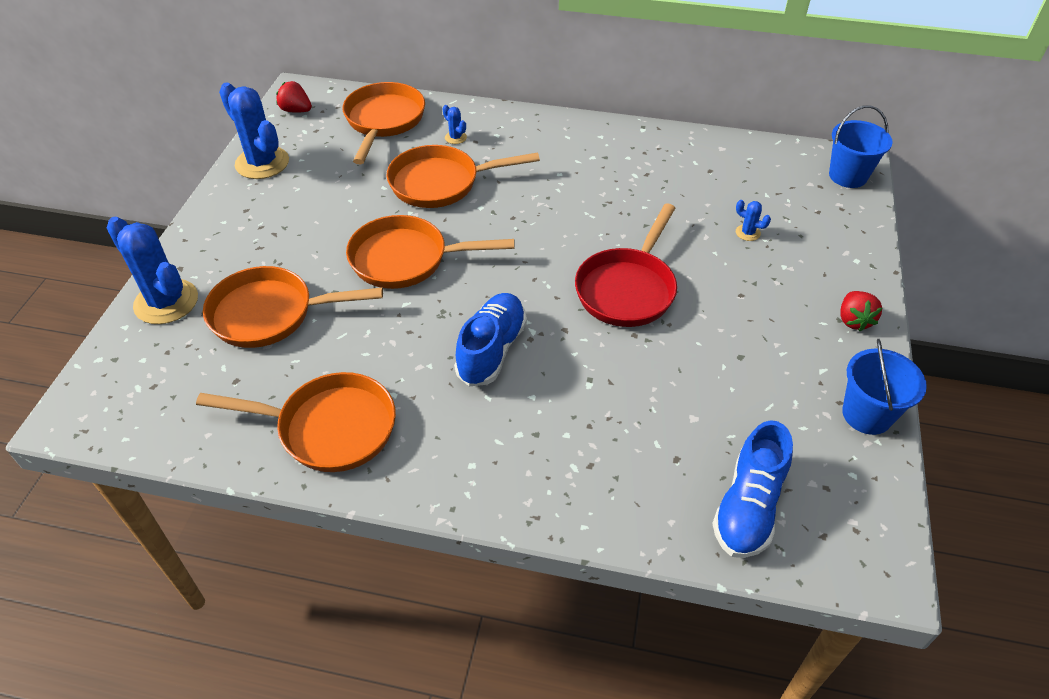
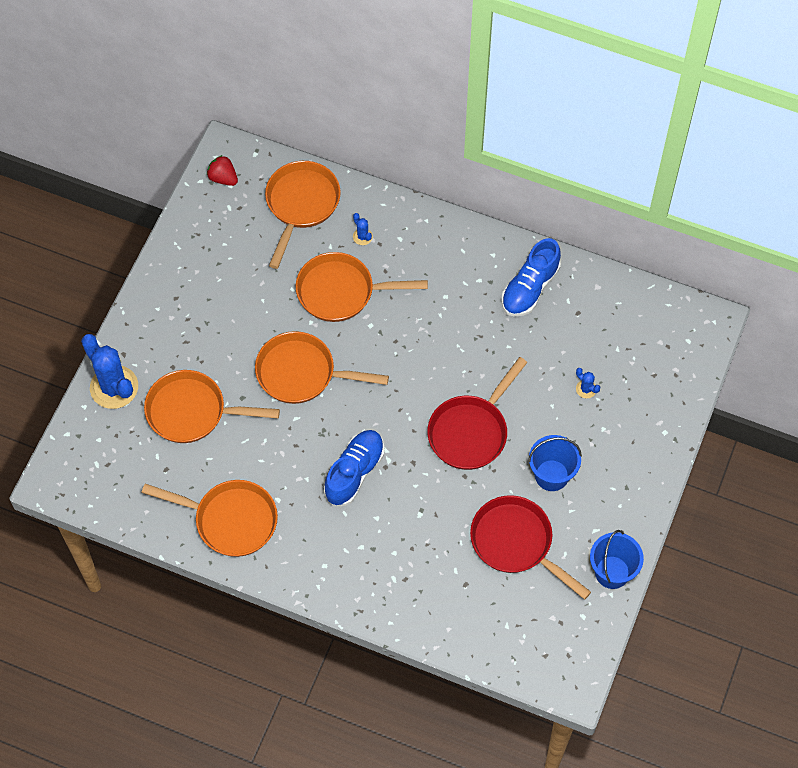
camera: 10 degrees right, 15 degrees up
blue cactus [219,82,289,179] -> none
blue shoe [712,420,793,558] -> blue shoe moved to [501,238,561,316]
blue bucket [829,105,893,188] -> blue bucket moved to [528,435,582,491]
red strawberry [840,291,882,331] -> none
none -> red pan [470,495,591,600]

